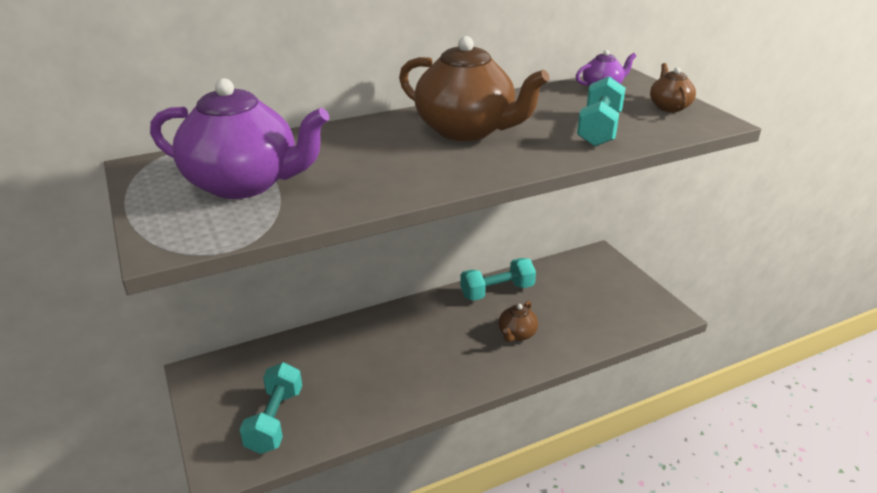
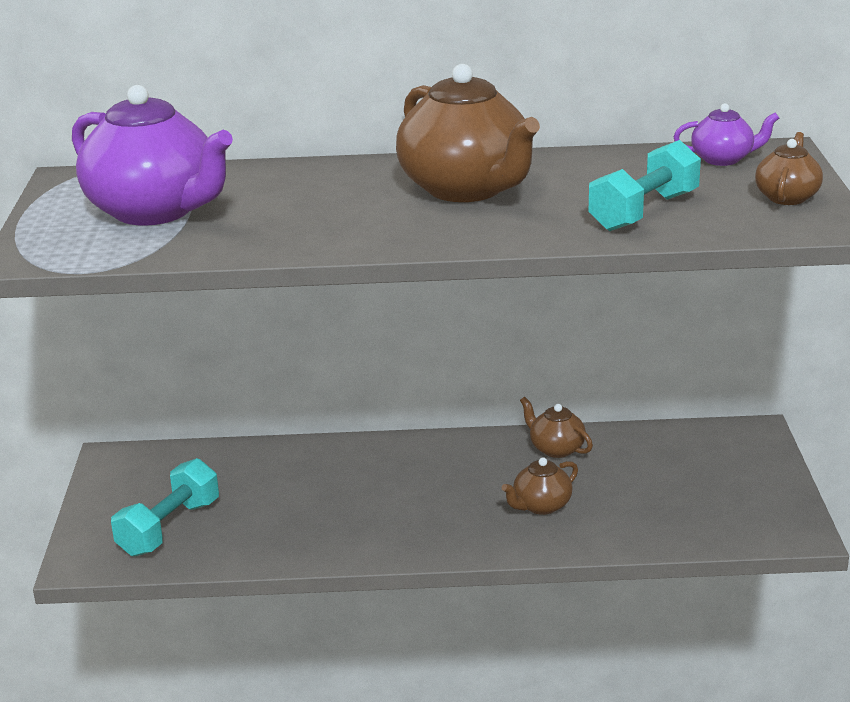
camera: 25 degrees right, 5 degrees down
turquoise dumbbell [460,258,536,301] -> brown teapot [520,397,593,458]

